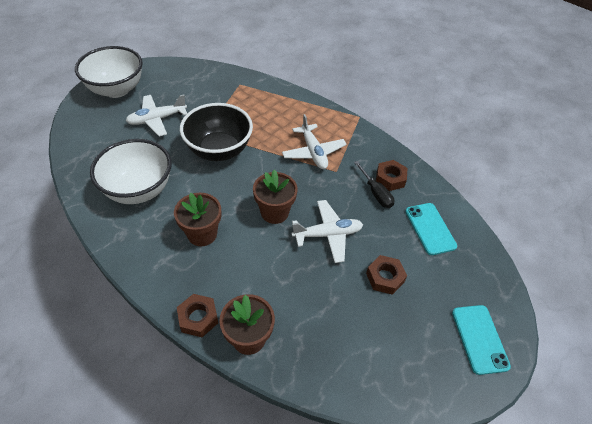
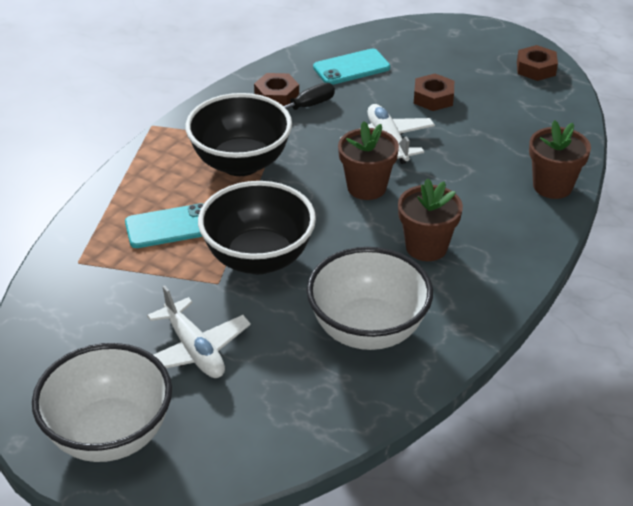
camera: 95 degrees left, 10 degrees down
brown nut [177,294,218,337] -> brown nut moved to [517,45,558,81]
white plane [282,114,347,169] -> black bowl [185,93,292,176]
turquoise phone [452,305,511,375] -> turquoise phone moved to [125,203,204,248]

